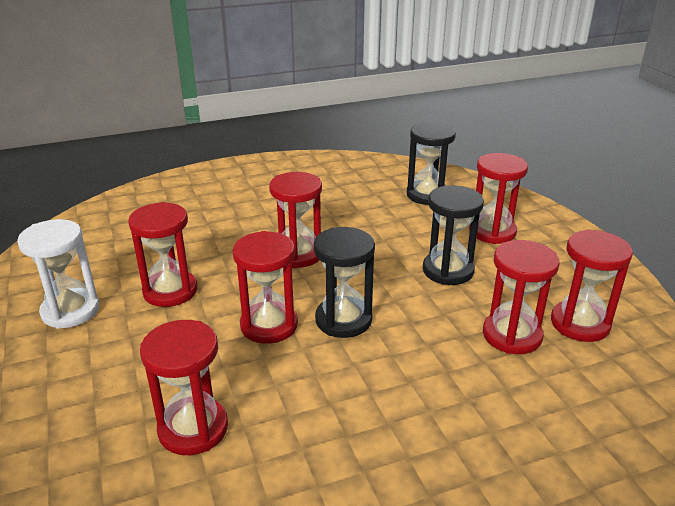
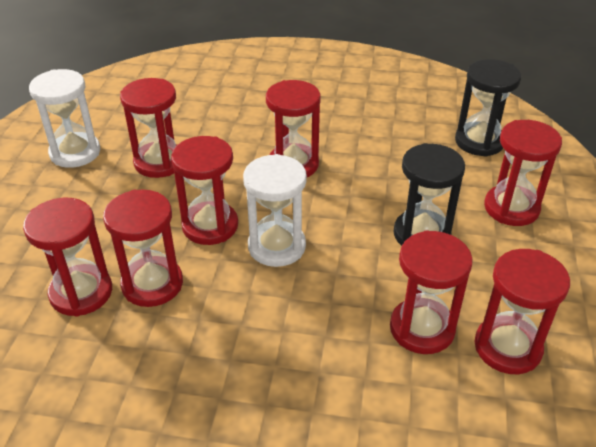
camera: 30 degrees right, 10 degrees up
black hourglass [314,227,375,338] -> white hourglass [243,154,307,267]
none -> red hourglass [103,190,183,307]

